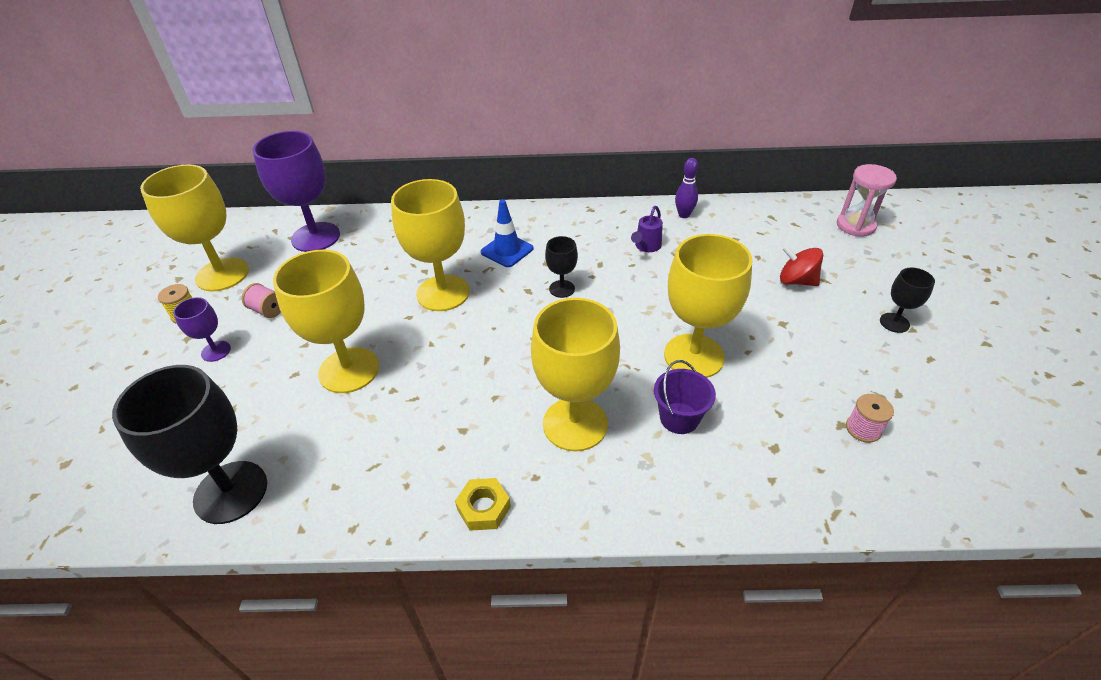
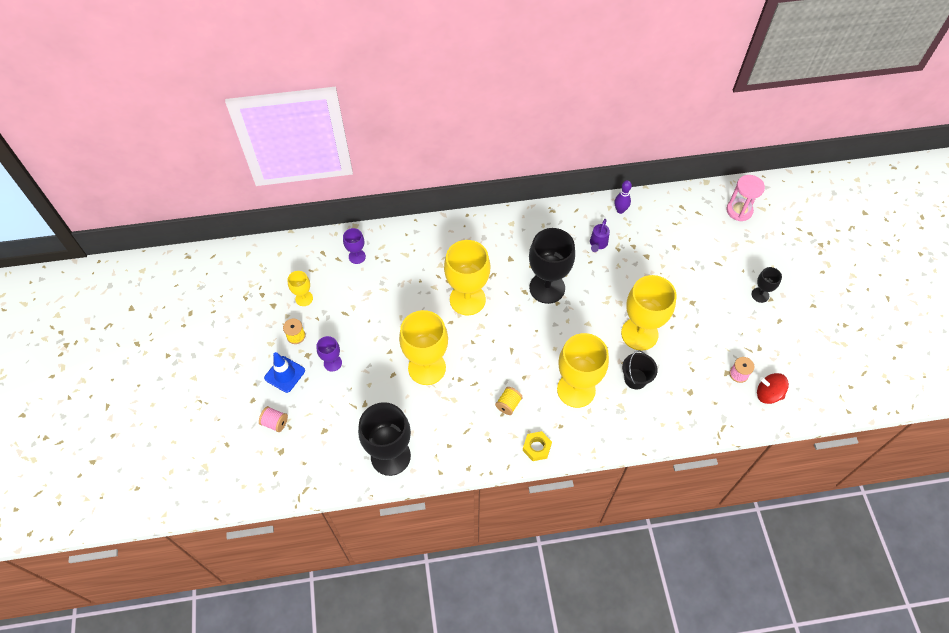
camera: 10 degrees left, 15 degrees up
yellow goblet [140,164,249,292] -> yellow goblet [287,271,313,306], size x0.49
pink spool [242,283,281,318] -> pink spool moved to [259,406,288,432]
purple goblet [252,131,340,252] -> purple goblet [343,228,366,264], size x0.49
blue traffic cone [481,199,534,267] -> blue traffic cone moved to [264,352,305,393]
black goblet [545,236,578,298] -> black goblet [529,228,575,304], size x2.06
purple bucket [654,360,716,434] -> black bucket [622,350,658,390]
red spinning top [780,245,823,286] -> red spinning top moved to [757,373,789,404]
none -> yellow spool [495,387,523,415]

